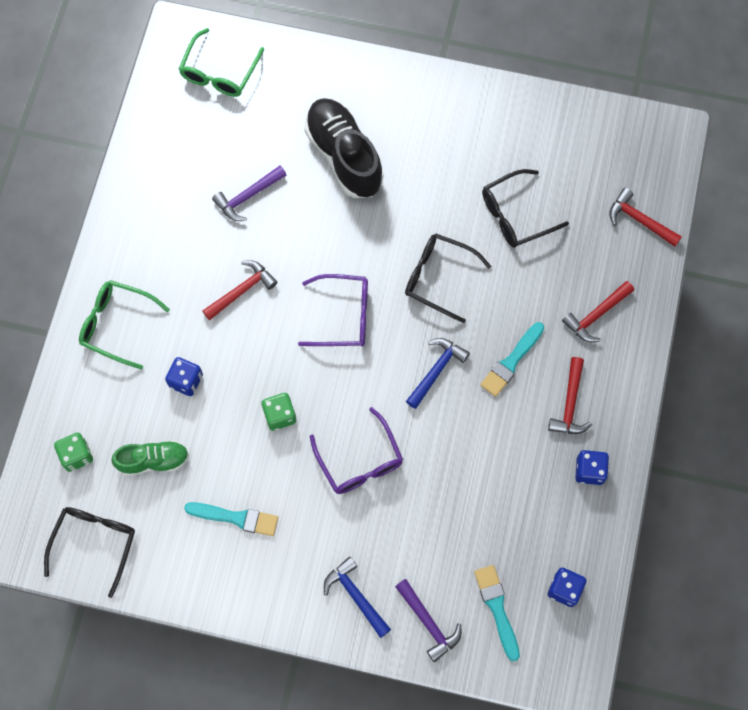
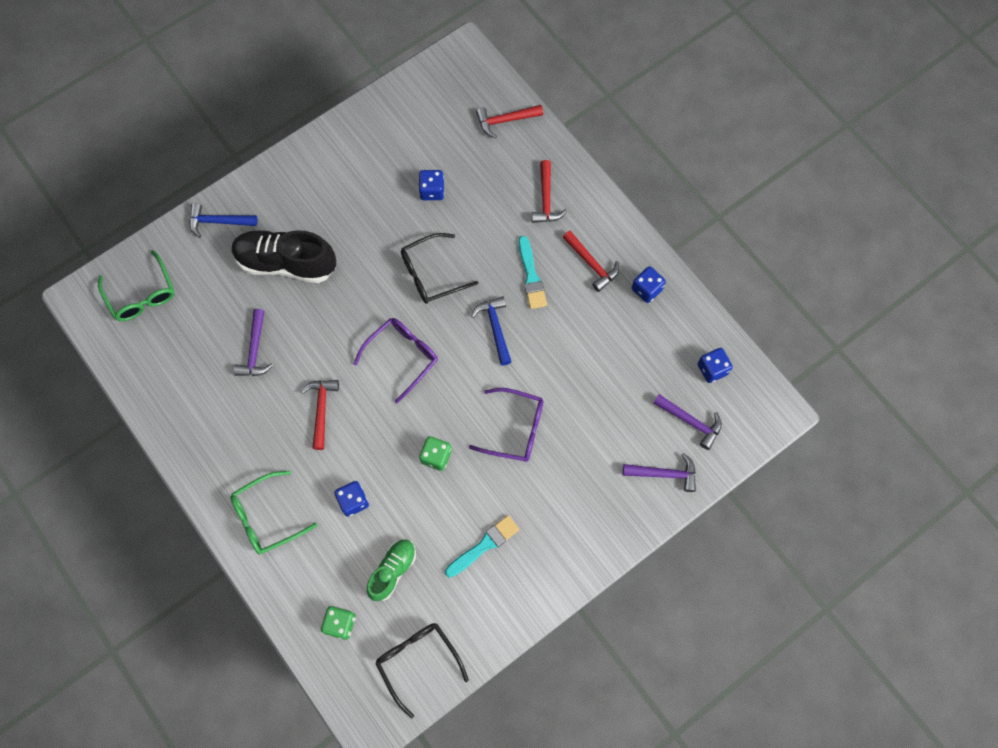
camera: 50 degrees left, 0 degrees up
blue hammer [324,557,391,638] -> blue hammer moved to [189,203,257,238]
turquoise brush [474,565,520,662] -> purple hammer [654,394,722,450]
black glasses [482,169,569,248] -> blue dice [419,170,444,200]

